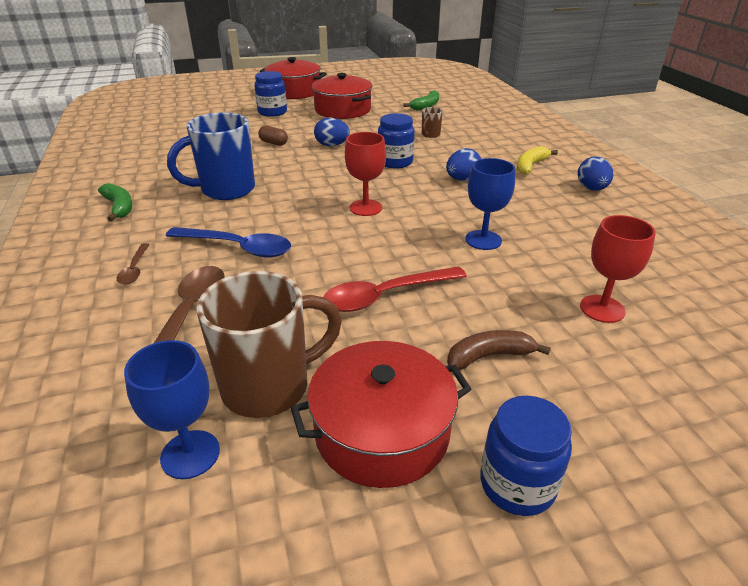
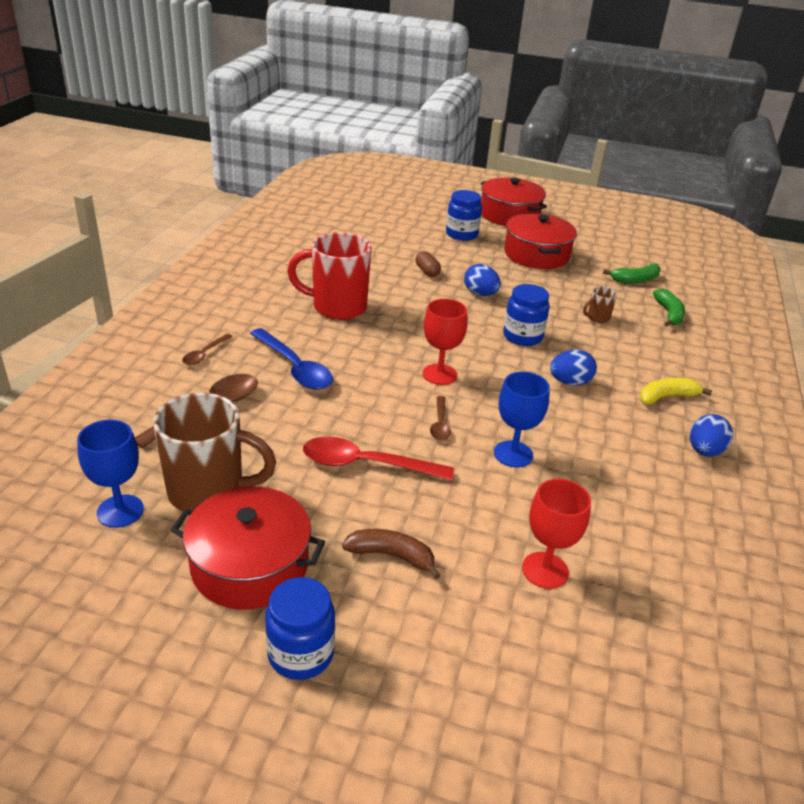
camera: 30 degrees right, 0 degrees up
green banana [98,183,133,221] -> green banana moved to [653,289,685,327]
blue mug [167,112,255,200] -> red mug [287,232,372,320]
none -> brown spoon [430,396,451,441]

